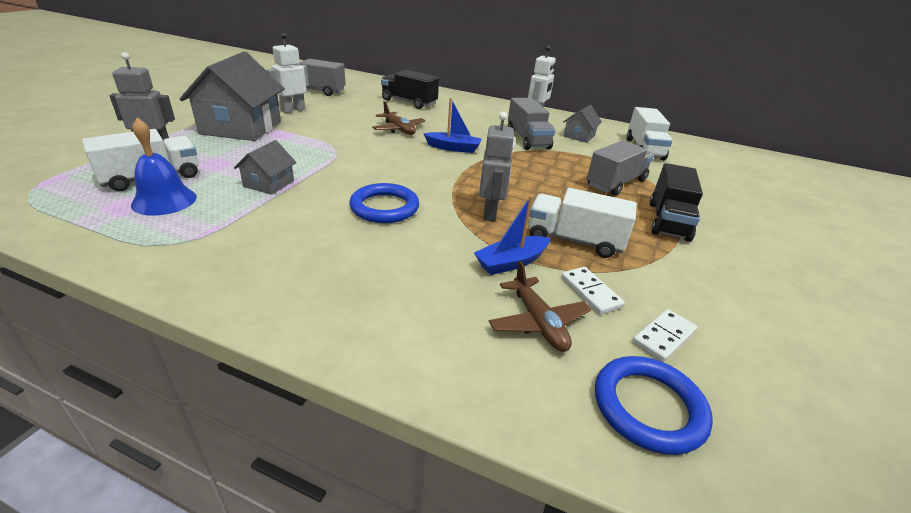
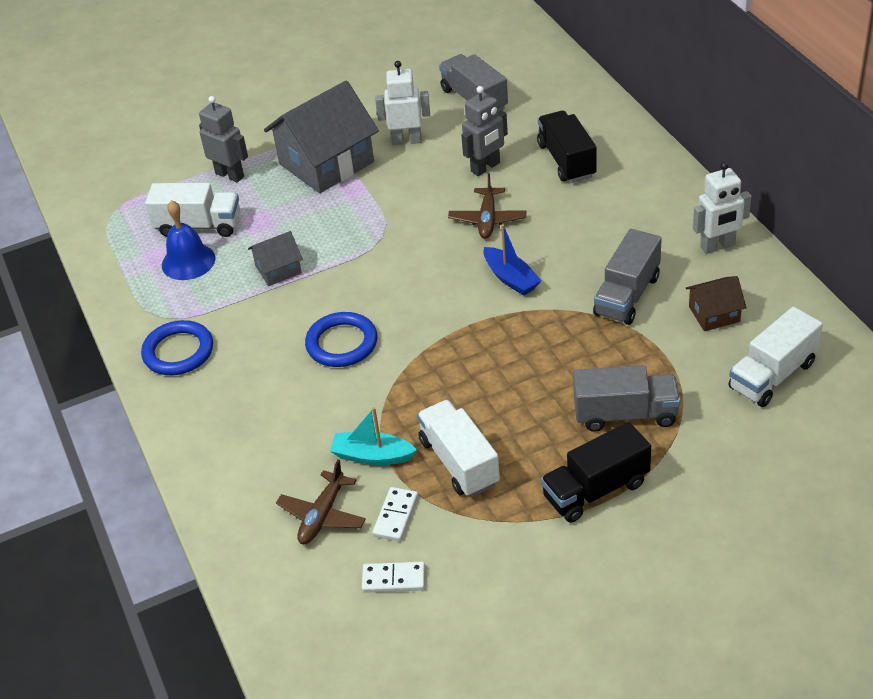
camera: 50 degrees right, 10 degrees up
blue boat [474,195,550,275] -> turquoise boat [330,407,417,465]
grey robot [479,112,515,221] -> grey robot moved to [461,86,508,176]
grey house [563,105,602,143] -> brown house [686,276,746,331]
blue ring [595,356,713,455] -> blue ring moved to [141,320,213,375]

